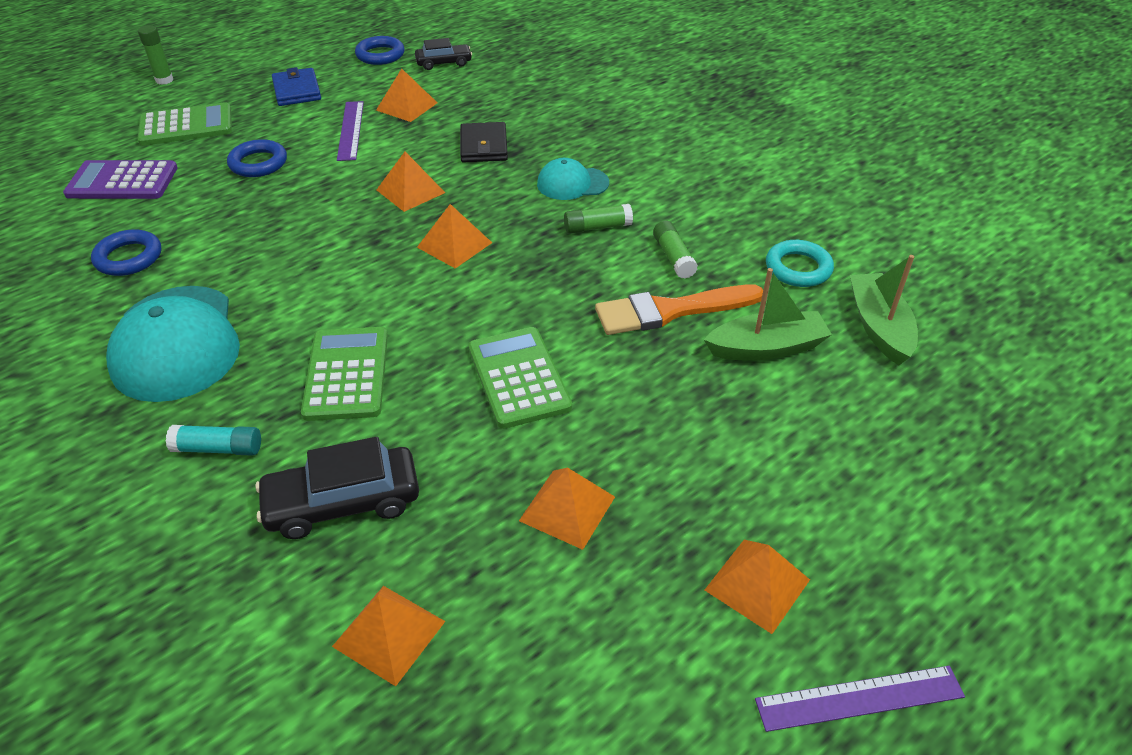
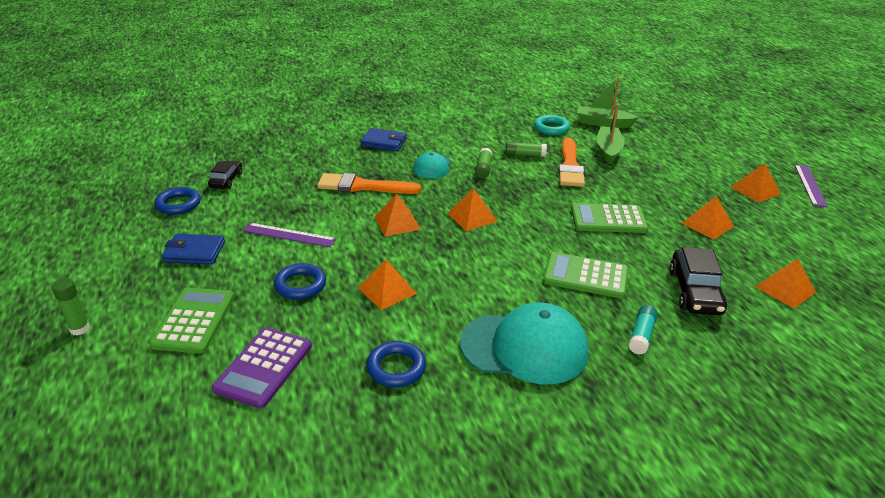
camera: 70 degrees left, 10 degrees down
orange pyramid [376,69,437,122] -> orange pyramid moved to [358,260,417,310]
black wallet [460,122,508,162] -> orange brush [317,173,421,194]
none -> blue wallet [361,128,407,151]

